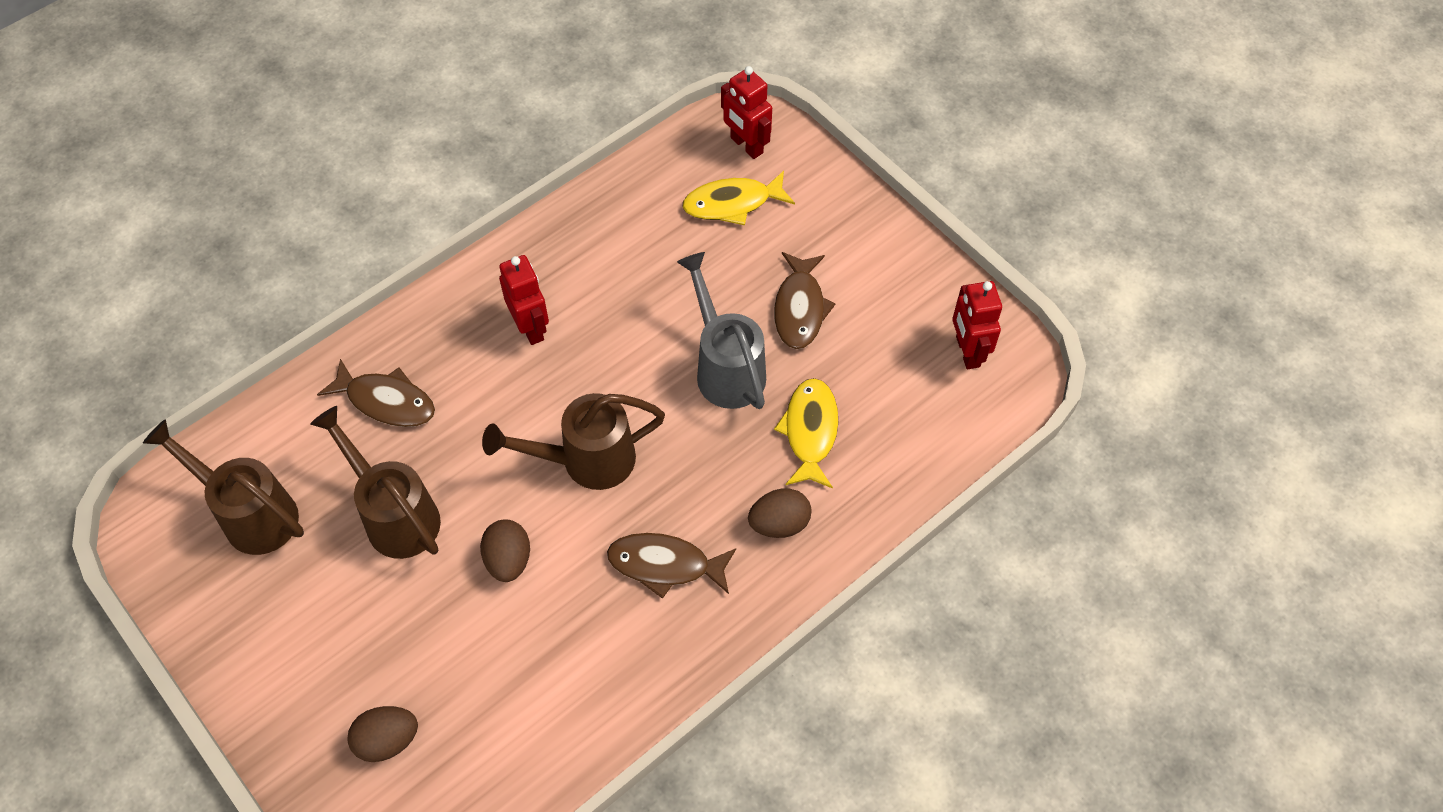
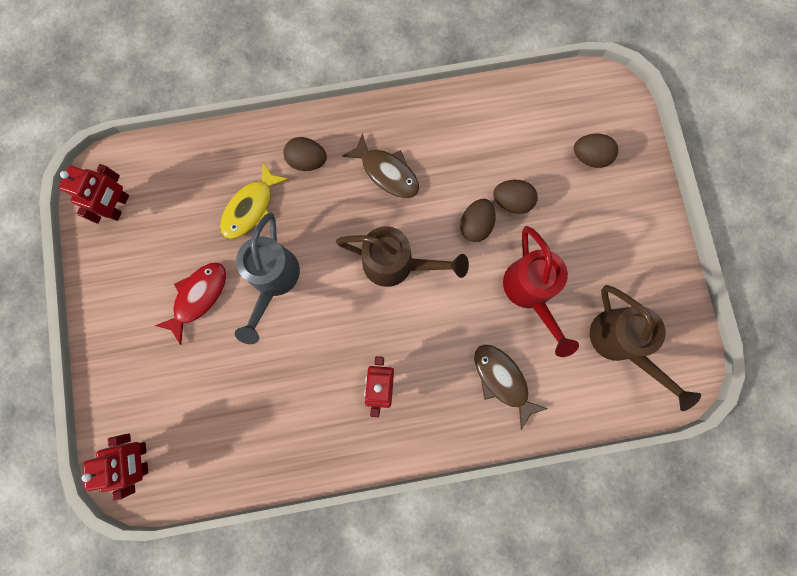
camera: 150 degrees left, 20 degrees up
brown watering can [310,406,441,559] -> red watering can [503,226,579,357]
yellow fish [682,171,795,225] -> none
brown fish [774,252,836,349] -> red fish [154,262,226,345]
none -> brown egg [493,180,538,214]

